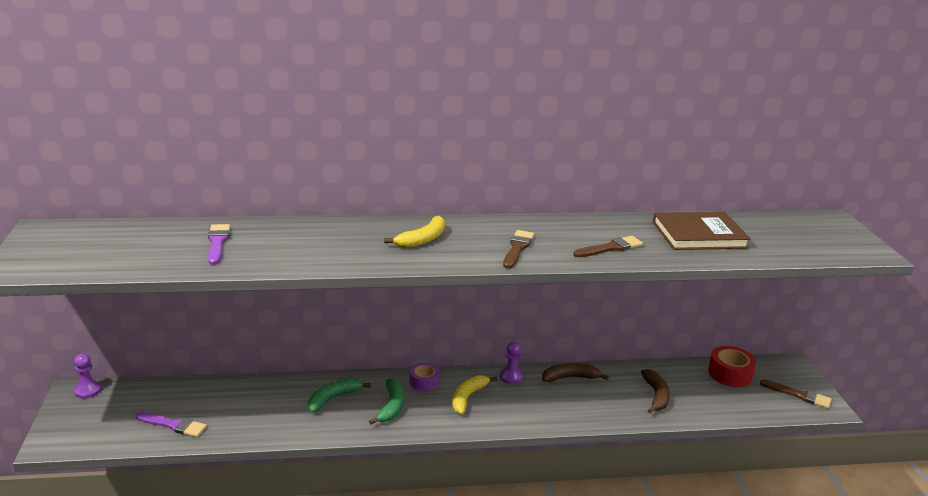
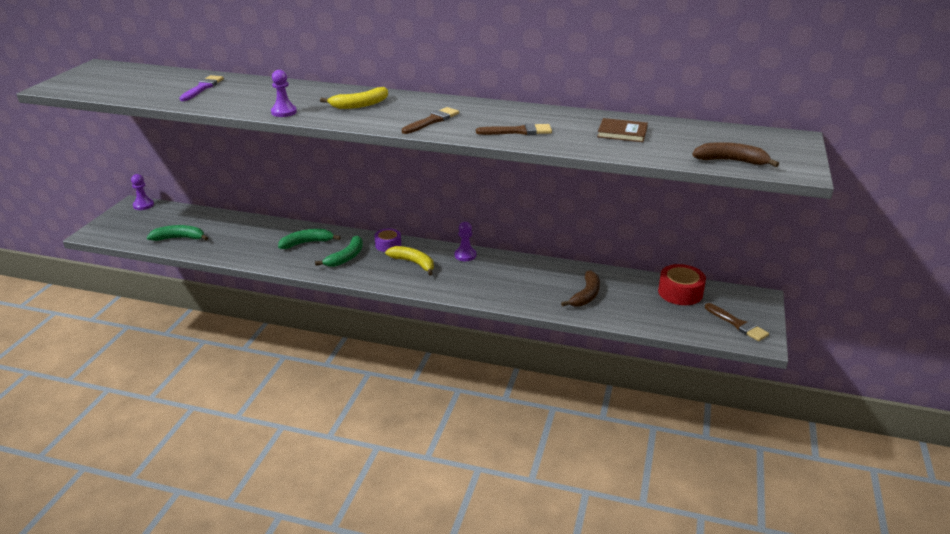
camera: 25 degrees right, 5 degrees up
purple brush [136,412,207,437] -> green banana [147,225,208,241]
yellow banana [452,375,497,414] -> yellow banana turned 75 degrees clockwise [385,246,434,276]
brown banana [542,363,609,382] -> brown banana moved to [692,142,779,167]
brown book [653,212,751,250] -> brown book [597,118,648,142], size x0.58
none -> purple pawn [271,70,297,117]

